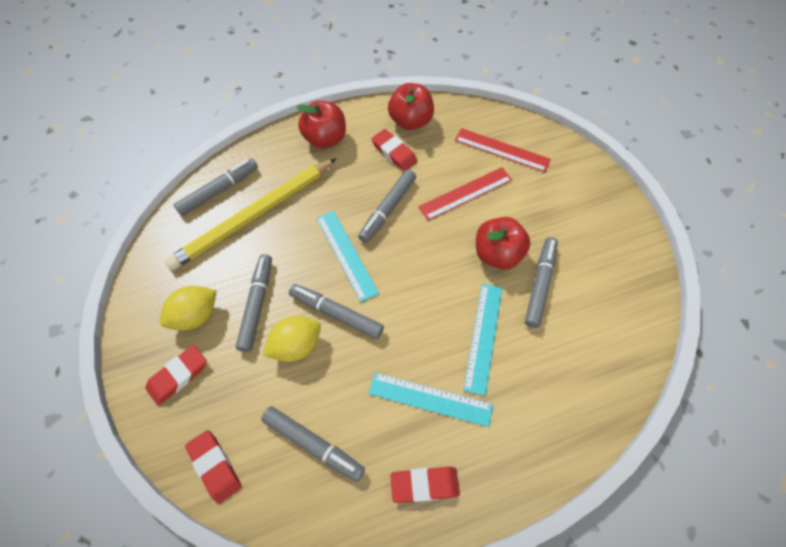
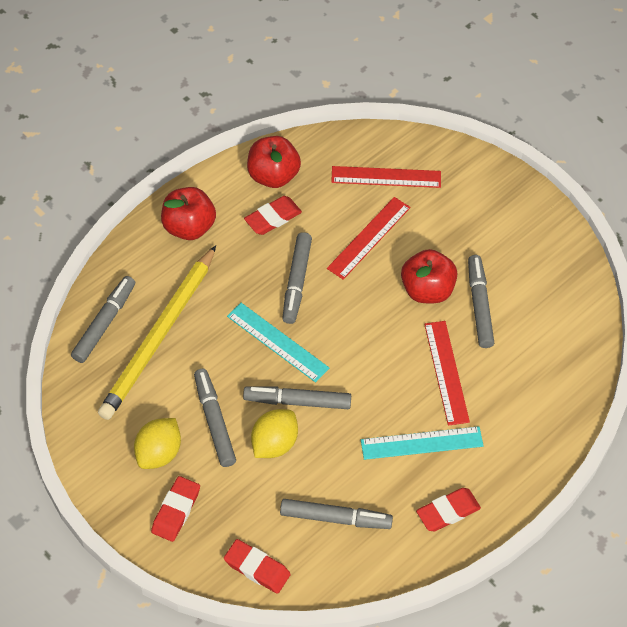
camera: 25 degrees left, 5 degrees down
red eraser [371,129,418,171] -> red eraser turned 60 degrees counterclockwise [244,196,302,235]
turquoise ruler [463,283,502,396] -> red ruler [424,321,470,426]

